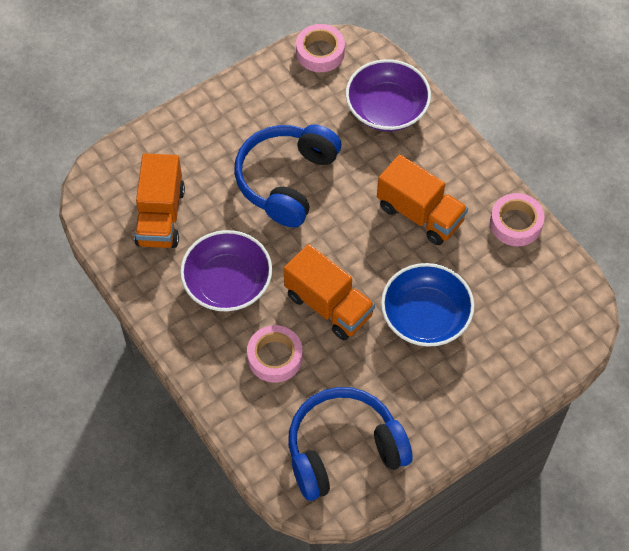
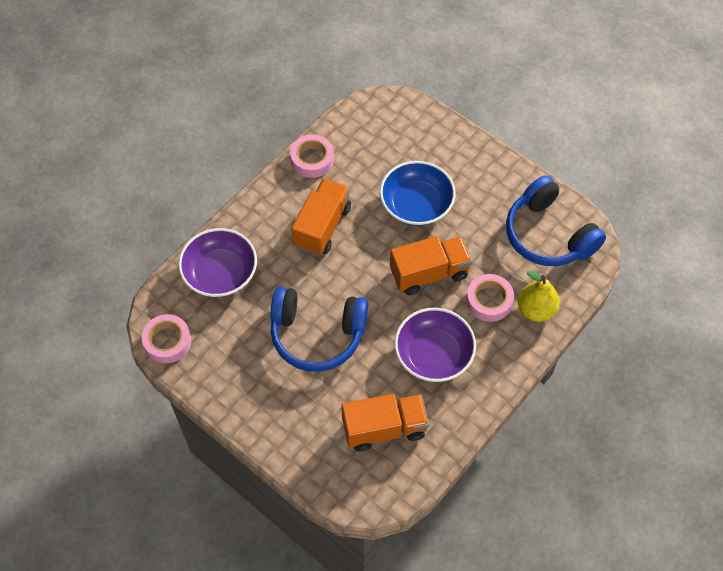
camera: 105 degrees left, 0 degrees up
orange truck [284,244,375,340] -> orange truck turned 45 degrees clockwise [390,236,472,295]
none -> yellow pear [518,270,560,322]

